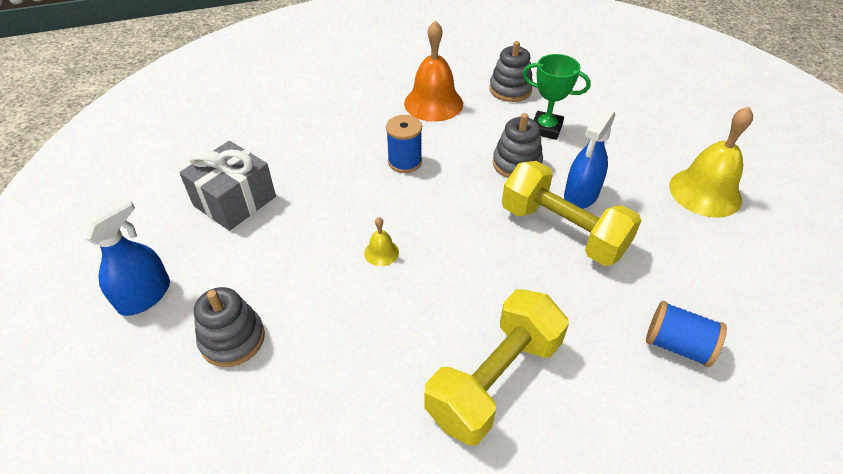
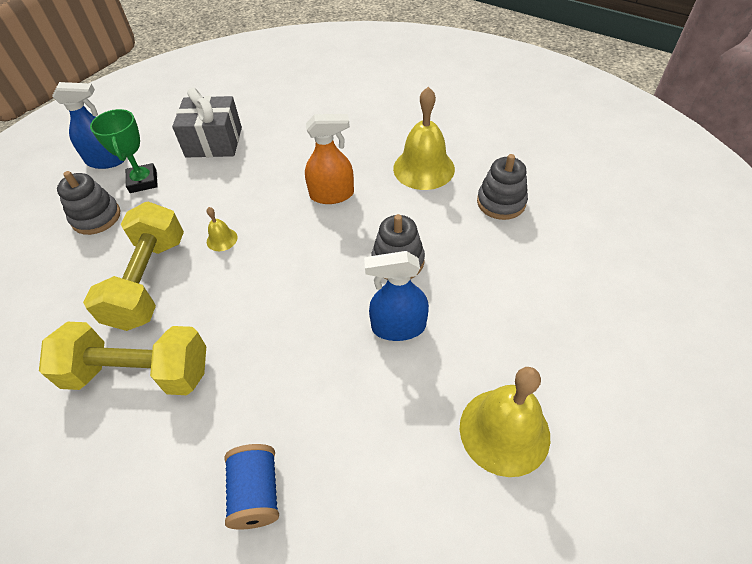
camera: 55 degrees right, 5 degrees up
blue spool [386,115,422,173] -> orange spray bottle [305,114,354,204]
orange bell [404,20,463,122] -> yellow bell [393,87,455,190]
yellow dumbbell [502,161,642,266] -> yellow dumbbell moved to [83,202,184,331]
green trophy [523,54,591,140] -> green trophy moved to [90,109,158,193]

